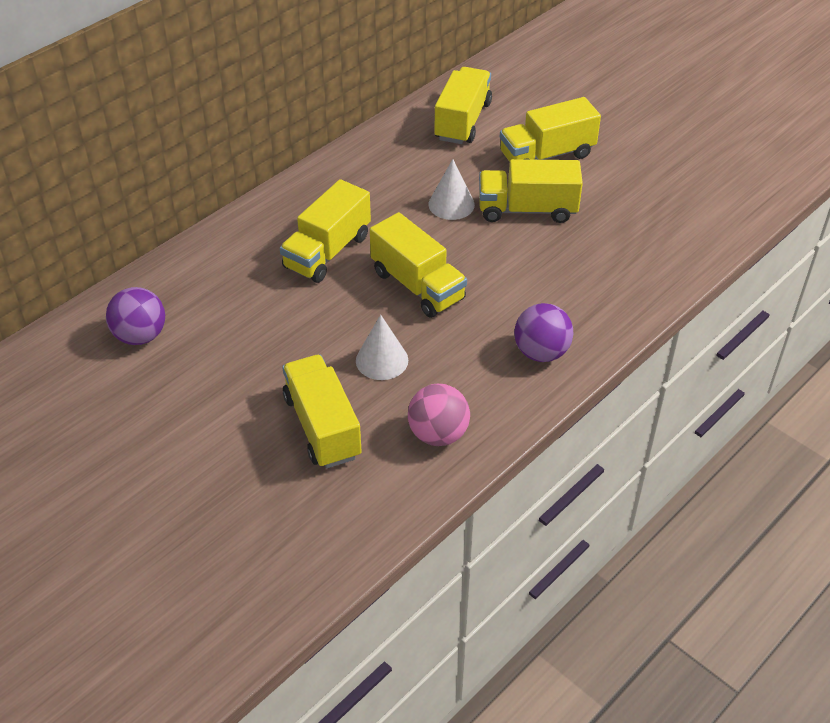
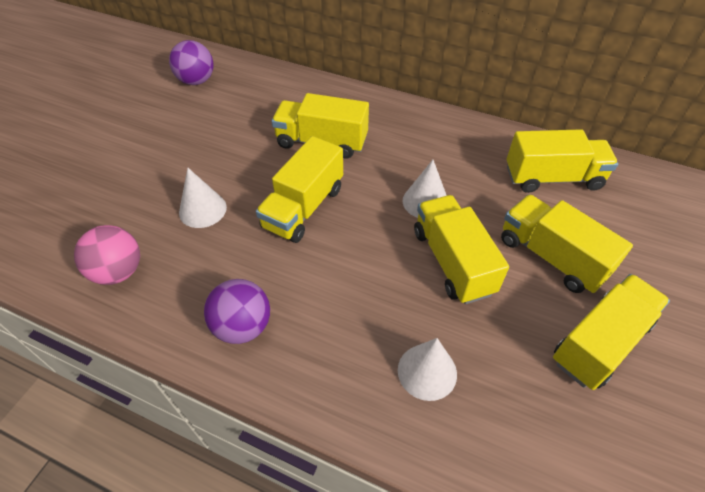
camera: 70 degrees right, 5 degrees up
yellow truck [282,355,362,468] -> yellow truck moved to [553,274,670,390]
none -> white cone [398,338,457,401]

